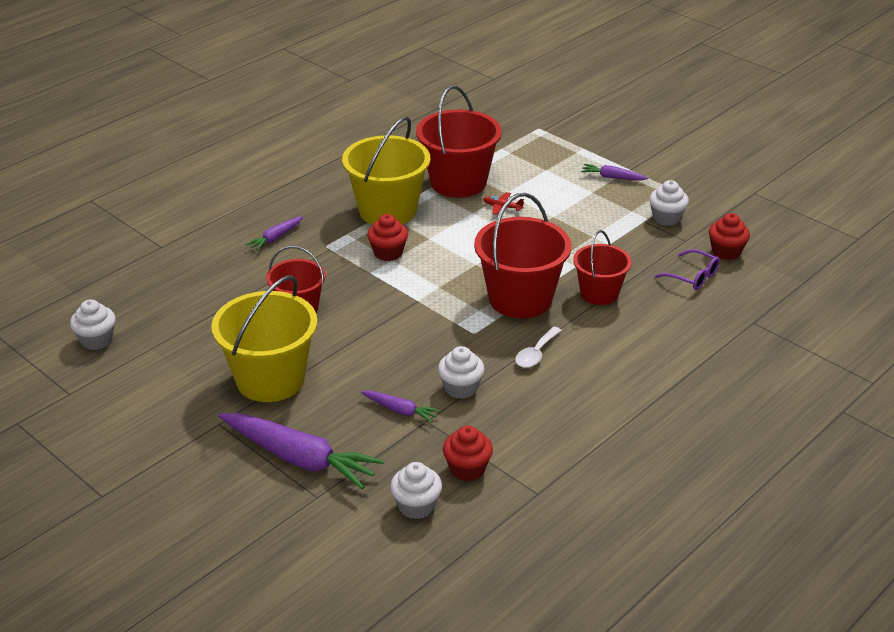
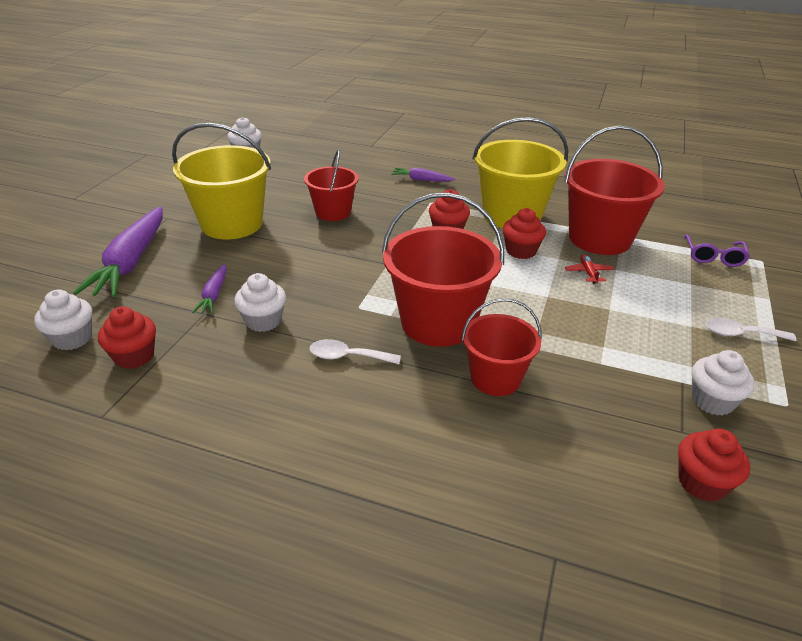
camera: 65 degrees right, 0 degrees up
purple carrot [581,164,648,180] -> white spoon [705,318,797,341]
purple glasses [655,249,720,290] -> purple glasses moved to [684,234,750,267]
none -> red cupcake [503,208,546,259]

